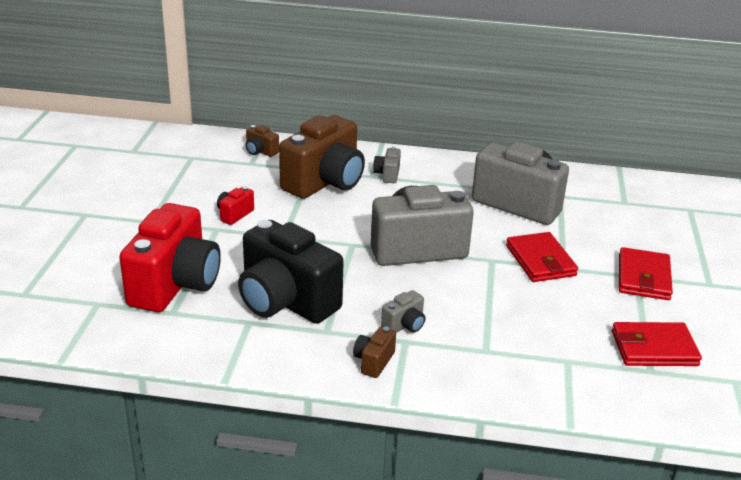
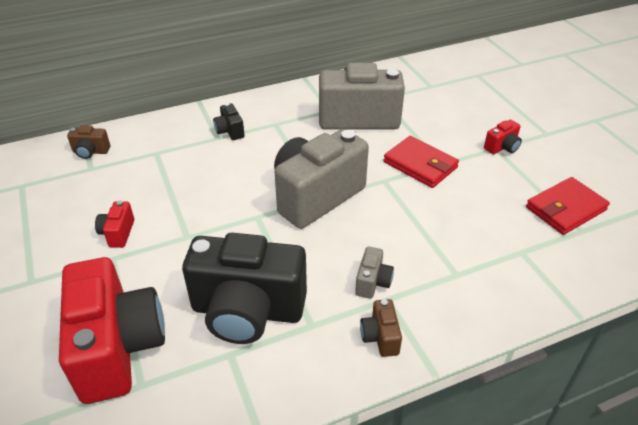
camera: 30 degrees left, 10 degrees up
brown camera [279,115,365,199] -> none
grey camera [373,147,401,183] -> black camera [213,103,245,140]
red wallet [619,247,673,300] -> red camera [484,120,522,154]

